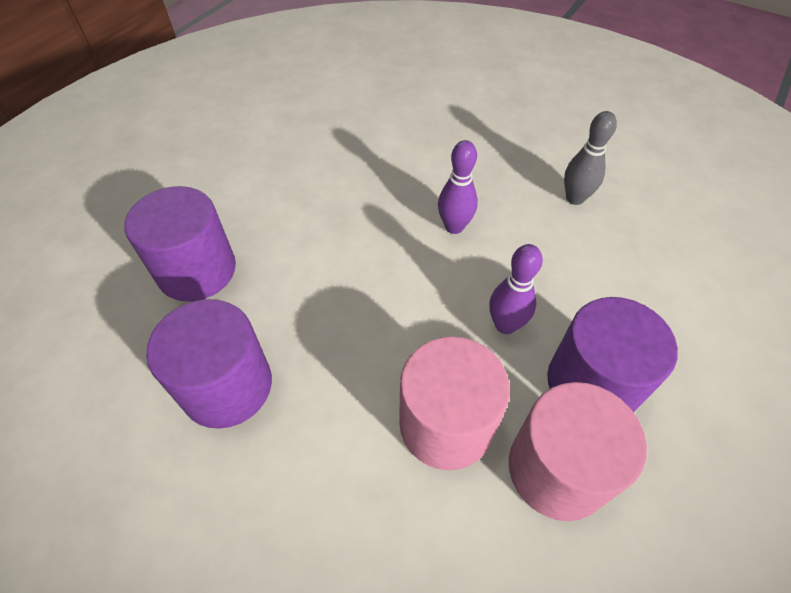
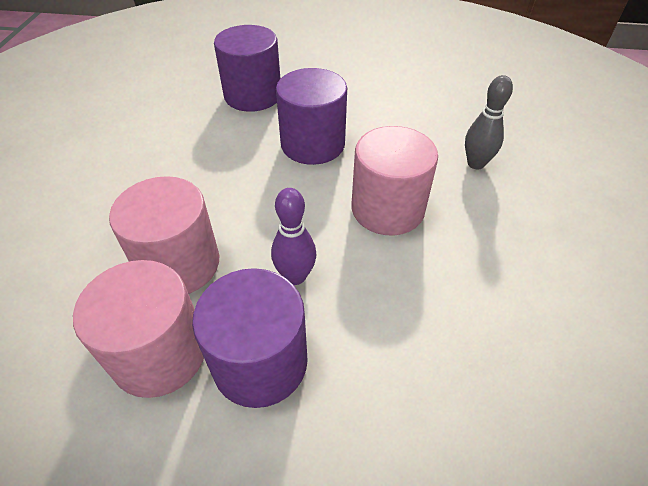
camera: 65 degrees right, 5 degrees down
purple cylinder [146,299,272,429] -> purple cylinder moved to [276,68,347,165]
purple bowling pin [438,140,478,234] -> pink cylinder [352,126,438,236]
grey bowling pin [564,111,617,205] -> grey bowling pin moved to [465,75,513,169]

